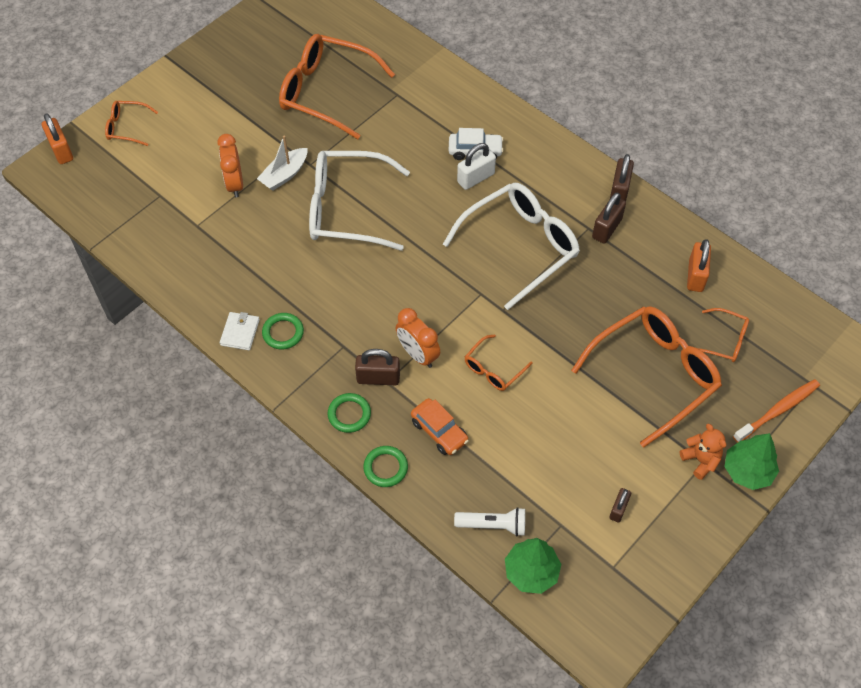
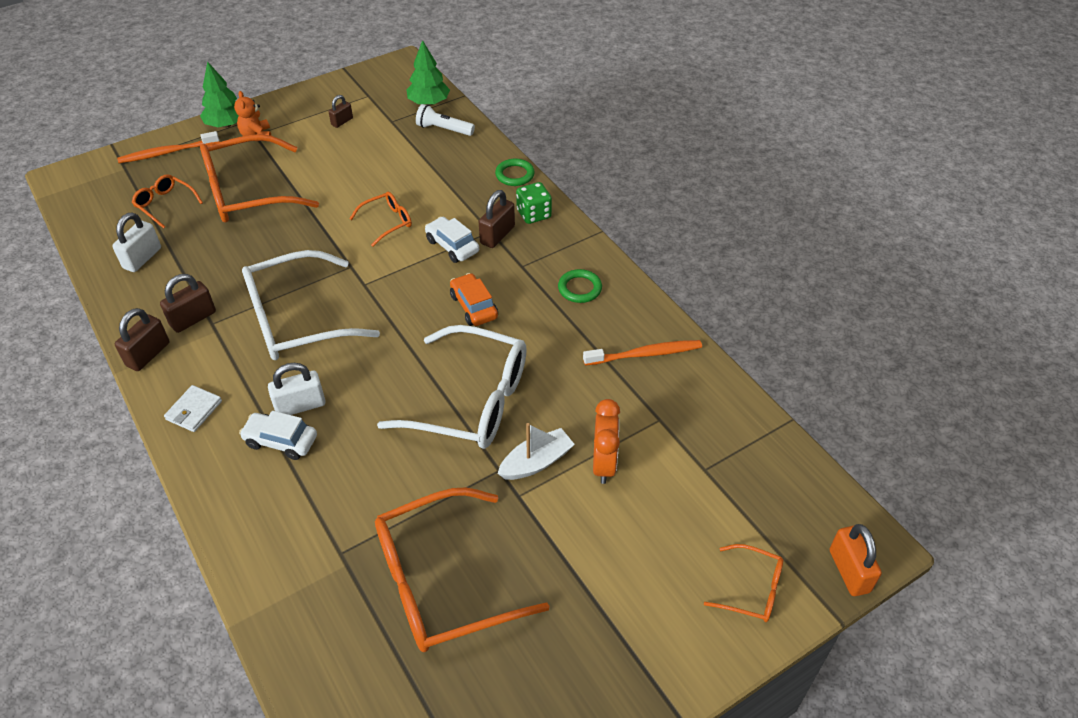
camera: 165 degrees left, 10 degrees down
white wallet [220,312,260,350] -> white wallet moved to [164,385,222,432]
orange glasses [279,34,395,139] -> orange glasses turned 120 degrees clockwise [375,488,550,652]
green ring [328,393,371,433] -> green dice [516,182,552,224]
brown padlock [355,349,400,385] -> brown padlock turned 75 degrees counterclockwise [479,190,515,248]
orange clock [396,308,440,368] -> white car [425,217,479,263]
orange car [411,398,469,455] -> orange car moved to [450,273,498,326]
orange padlock [687,239,711,292] -> white padlock [112,213,161,272]
none -> orange toothbrush [583,340,702,366]

